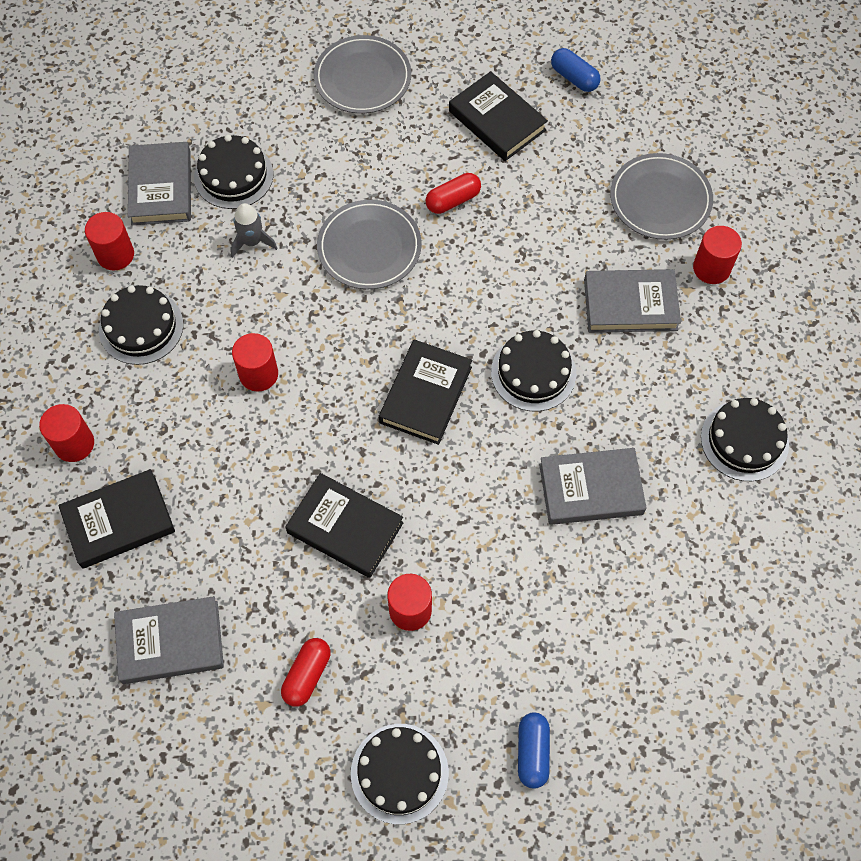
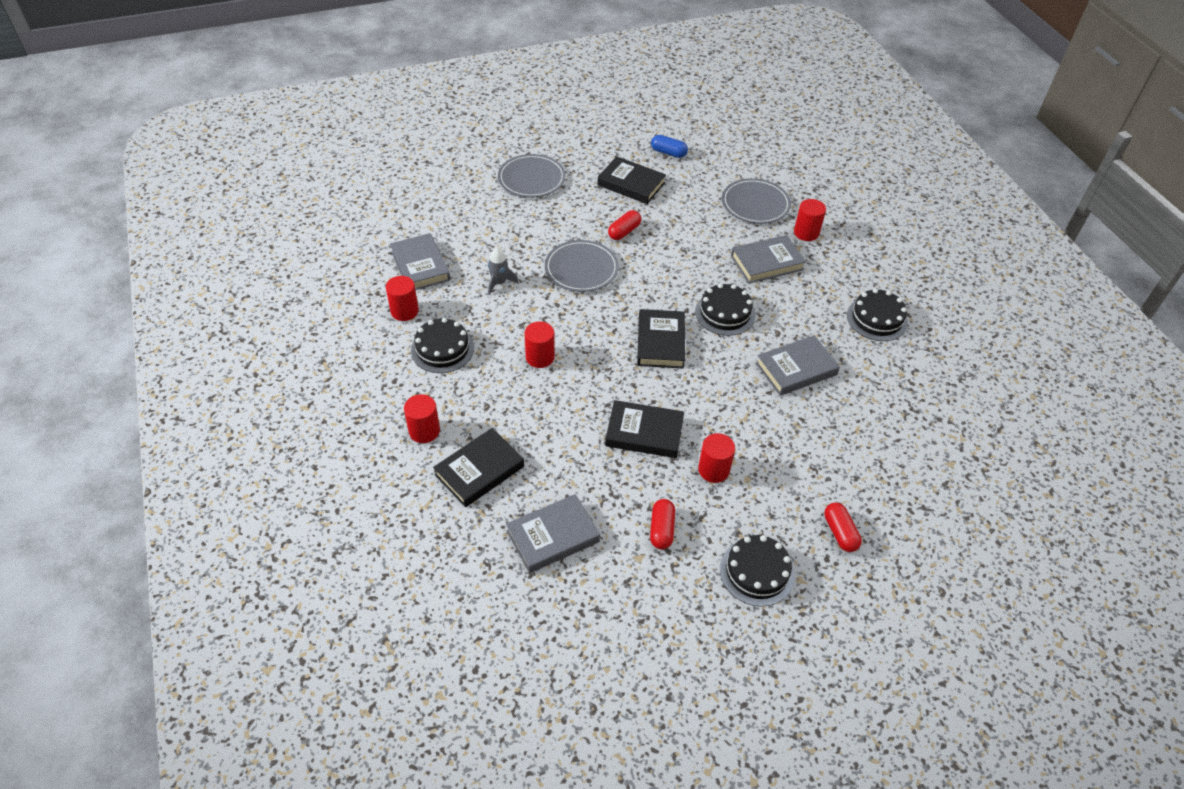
camera: 20 degrees left, 15 degrees down
black cake [194,135,273,209] -> none
blue capsule [518,713,550,788] -> red capsule [824,502,862,552]

